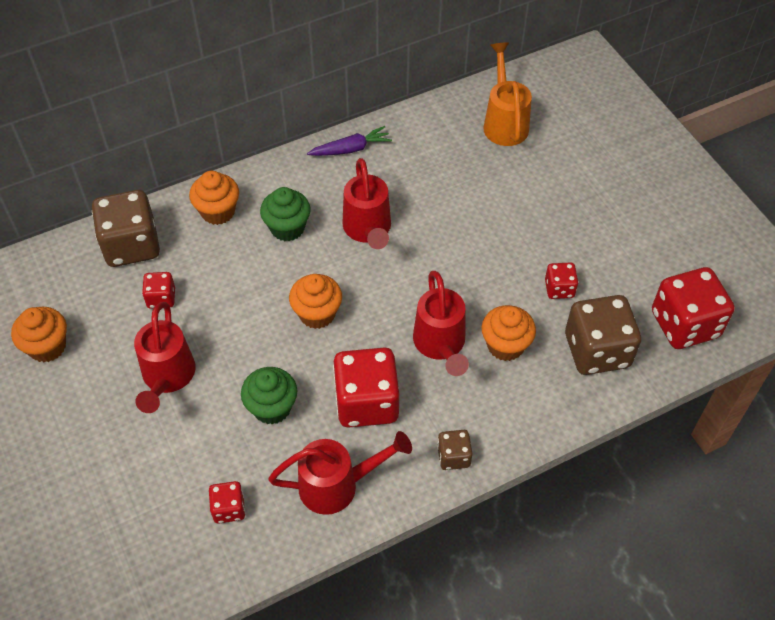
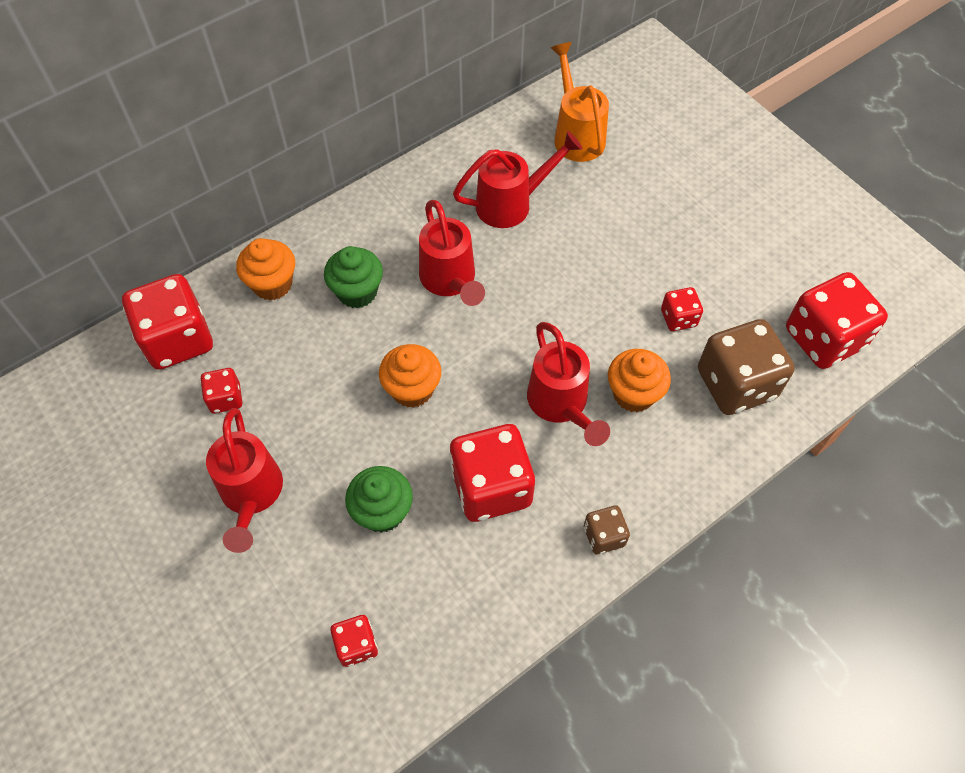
camera: 10 degrees left, 5 degrees up
orange cupcake [11,307,67,362] -> none
brown dice [92,190,160,267] -> red dice [122,274,213,370]
red watering can [268,431,412,515] -> red watering can moved to [453,131,582,228]
purple carrot [307,126,392,156] -> none

